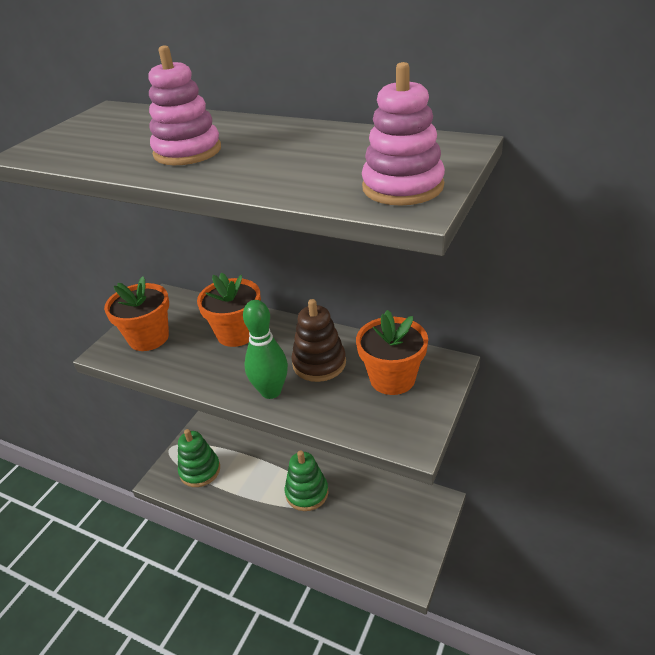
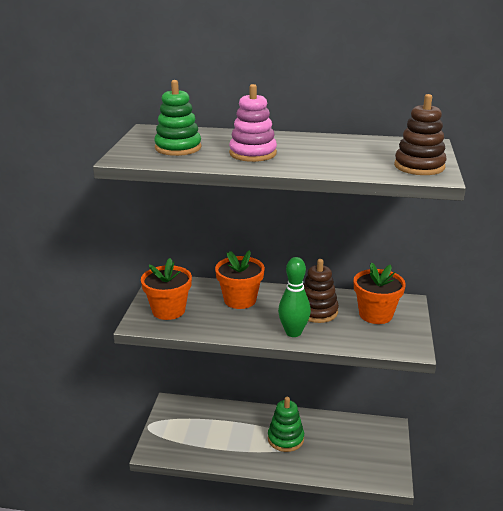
camera: 20 degrees left, 10 degrees down
green stacking toy [178,429,220,487] -> green stacking toy moved to [154,80,201,156]
pink stacking toy [362,62,445,206] -> brown stacking toy [394,94,447,175]

